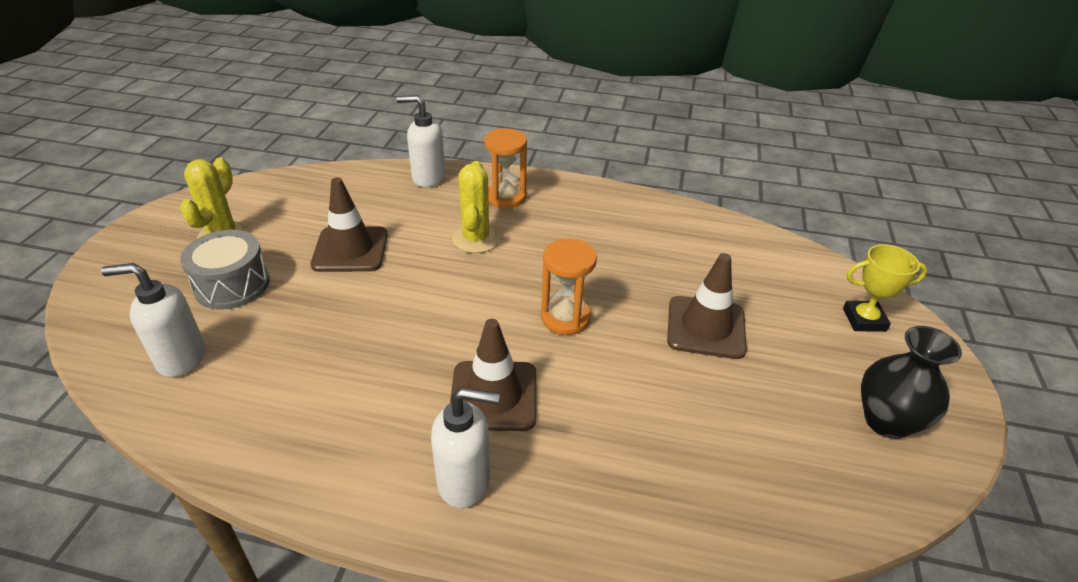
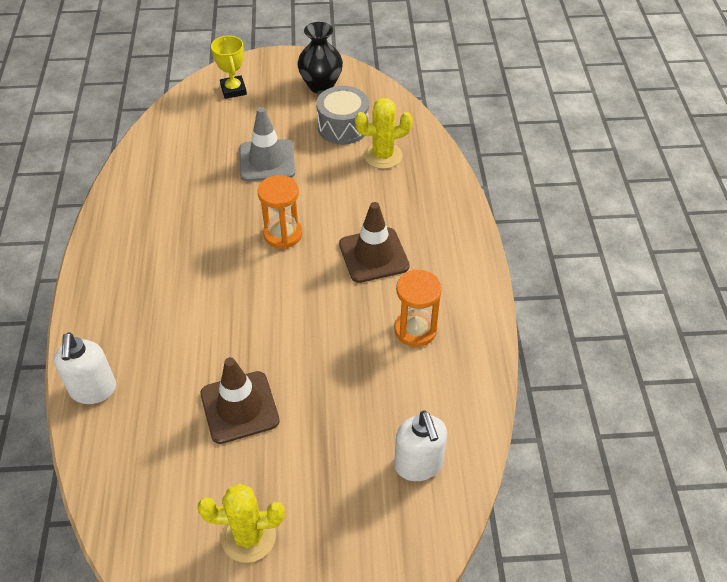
camera: 105 degrees left, 10 degrees up
grey drum [180,230,270,310] -> grey drum moved to [316,86,369,144]
white soap dispenser [431,387,500,508] -> none
yellow cactus [452,161,500,253] -> yellow cactus moved to [355,98,413,169]
orange hourglass [484,128,527,208] -> orange hourglass moved to [394,269,442,347]
brown traffic cone [667,253,747,359] -> grey traffic cone [239,107,295,181]

